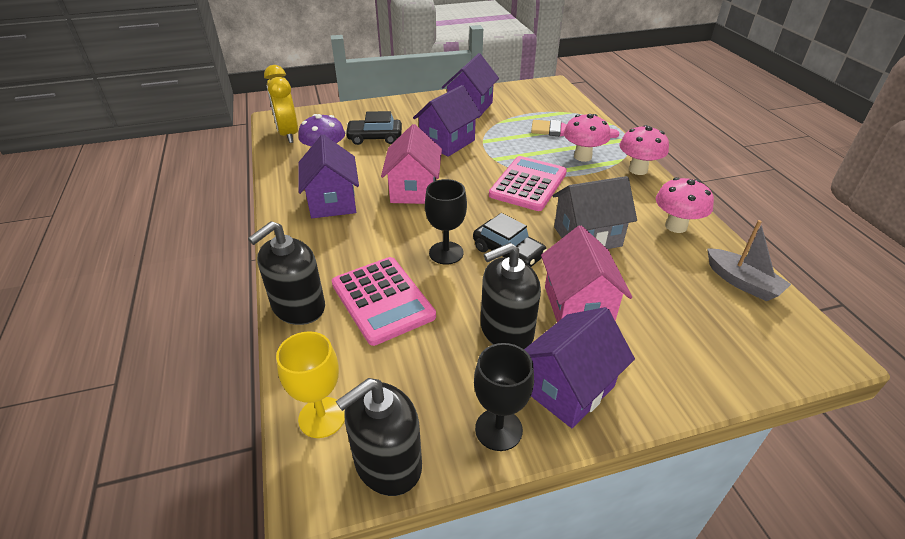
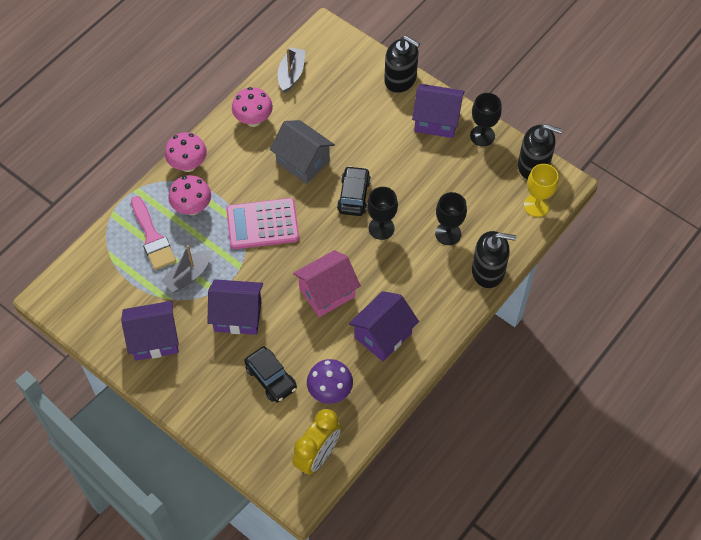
camera: 125 degrees left, 20 degrees up
pink calculator [332,257,436,346] -> black goblet [435,192,467,245]
black soap dispenser [481,243,541,349] -> black soap dispenser moved to [384,36,420,93]
pink house [541,225,632,322] -> none
none -> grey boat [161,245,212,293]

